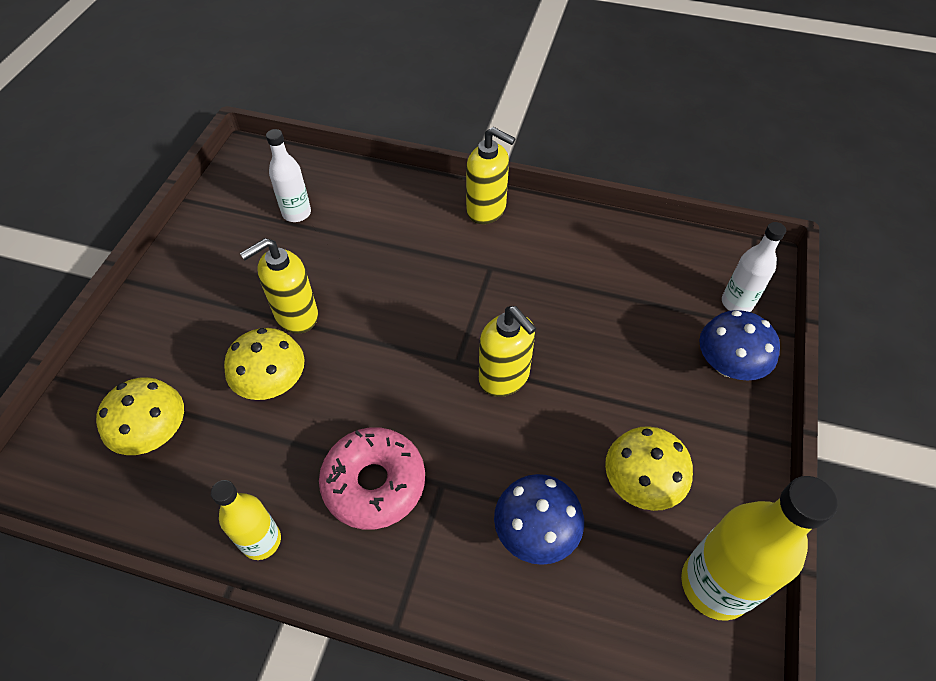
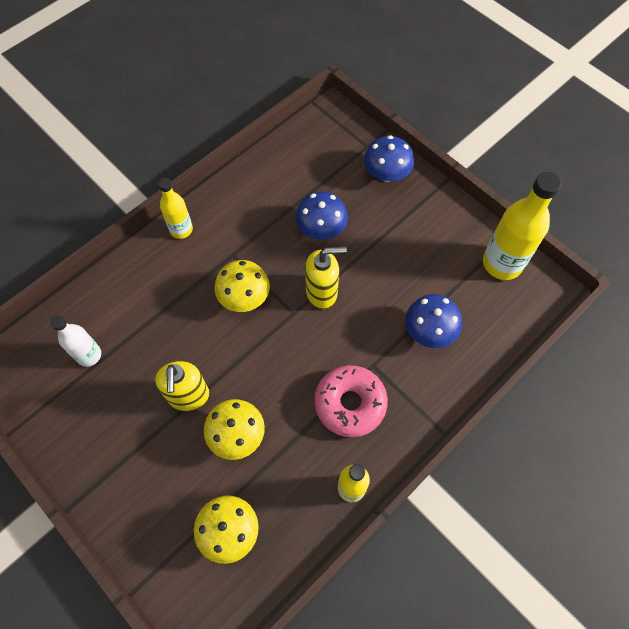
camera: 60 degrees left, 10 degrees up
yellow soap dispenser [466,127,516,224] -> yellow bottle [158,178,193,239]
yellow mushroom [605,426,693,511] -> yellow mushroom moved to [214,260,270,312]
white bottle [722,222,786,312] -> none
none -> blue mushroom [295,192,348,240]

